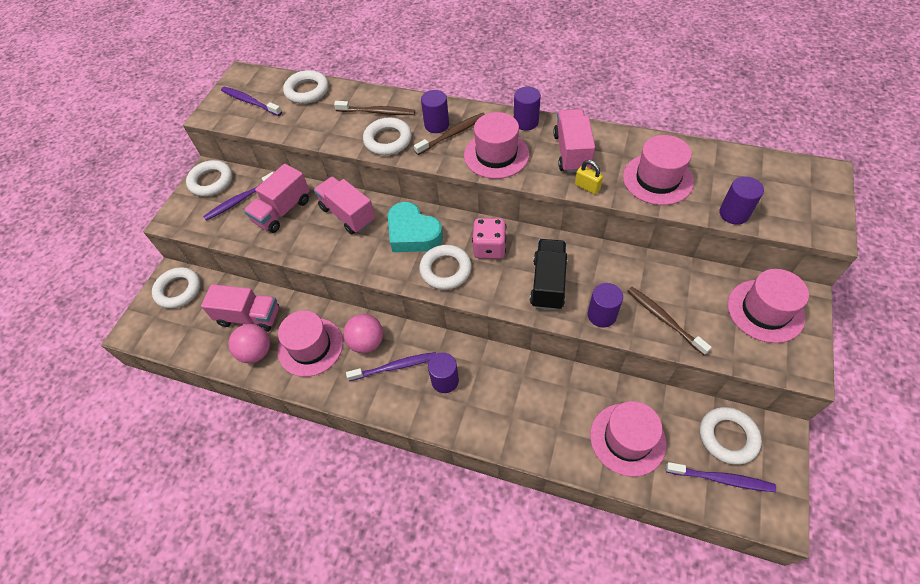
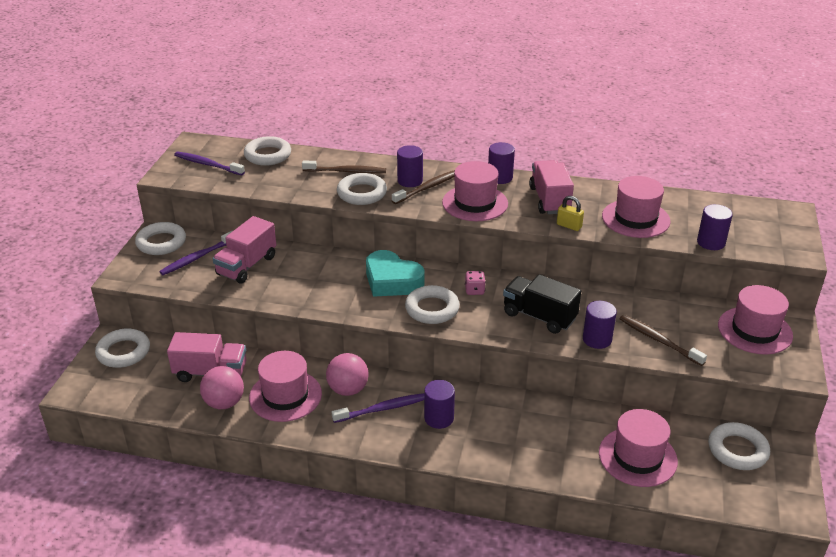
camera: 10 degrees left, 20 degrees down
pink truck [314,176,375,234] -> none
pink dice [472,218,506,259] -> pink dice [465,271,486,295], size x0.58
black truck [530,239,568,310] -> black truck turned 60 degrees counterclockwise [503,274,581,334]
purple toothbrush [666,462,776,492] -> none

